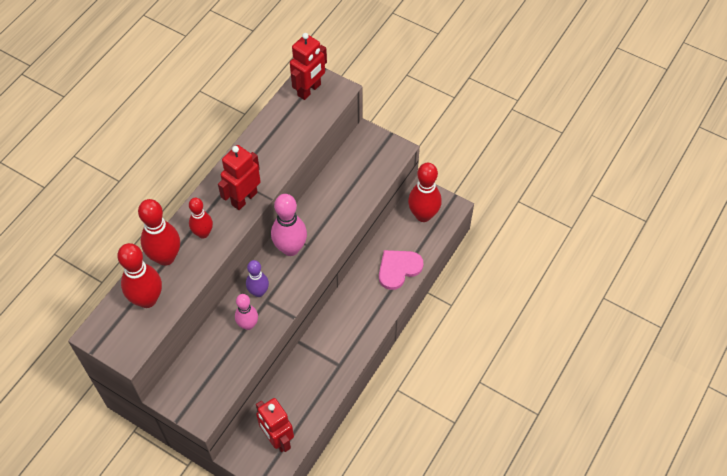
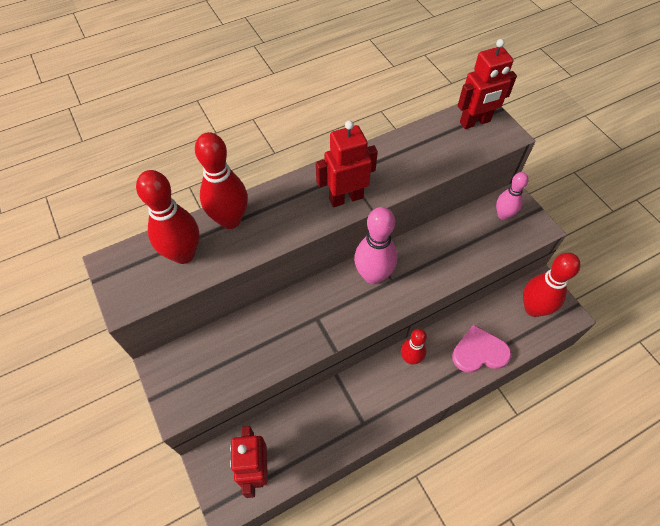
camera: 30 degrees right, 0 degrees up
red bowling pin [189,198,213,238] -> red bowling pin moved to [401,329,427,364]
pink bowling pin [235,294,258,330] -> pink bowling pin moved to [496,172,529,220]
purple bowling pin [246,260,269,297] -> none

